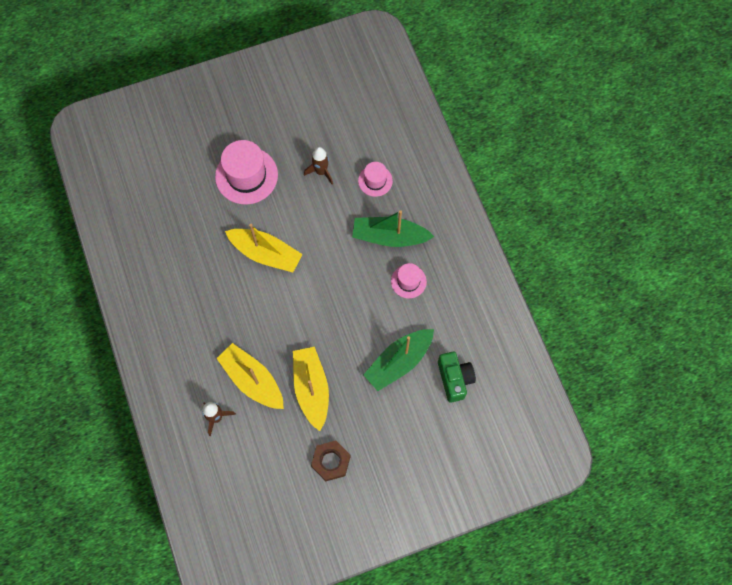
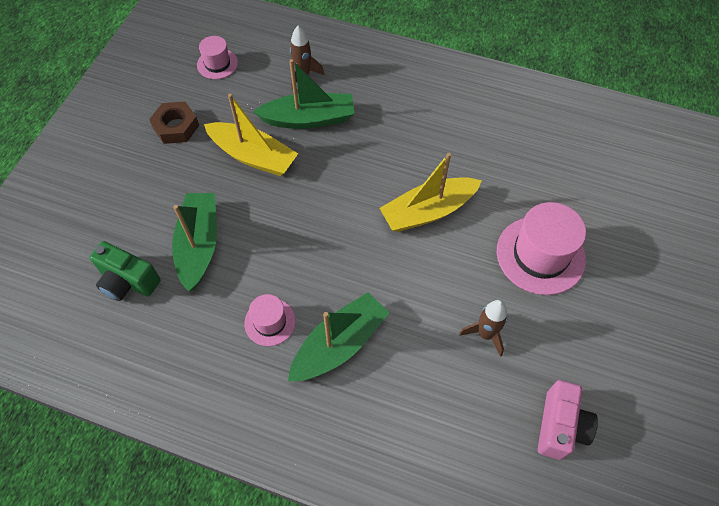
camera: 130 degrees right, 10 degrees down
yellow boat [216,343,284,409] -> green boat [253,59,354,129]
pink hat [358,162,393,197] -> pink hat moved to [197,36,238,79]
none -> pink camera [538,380,598,460]

